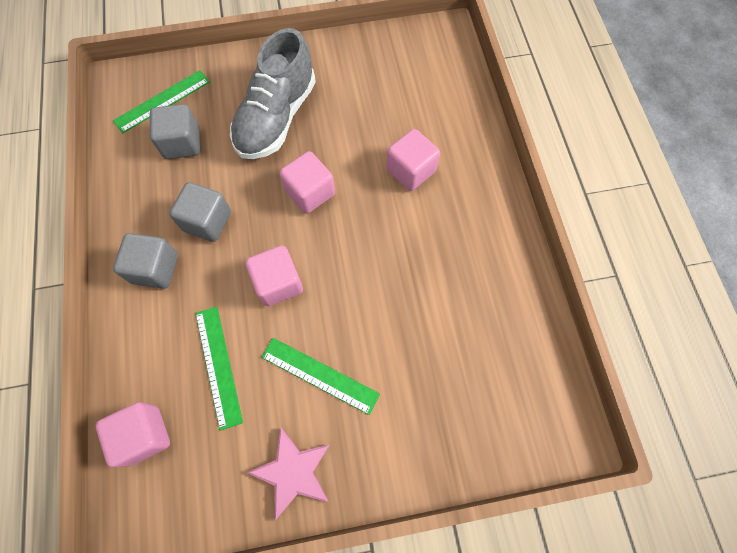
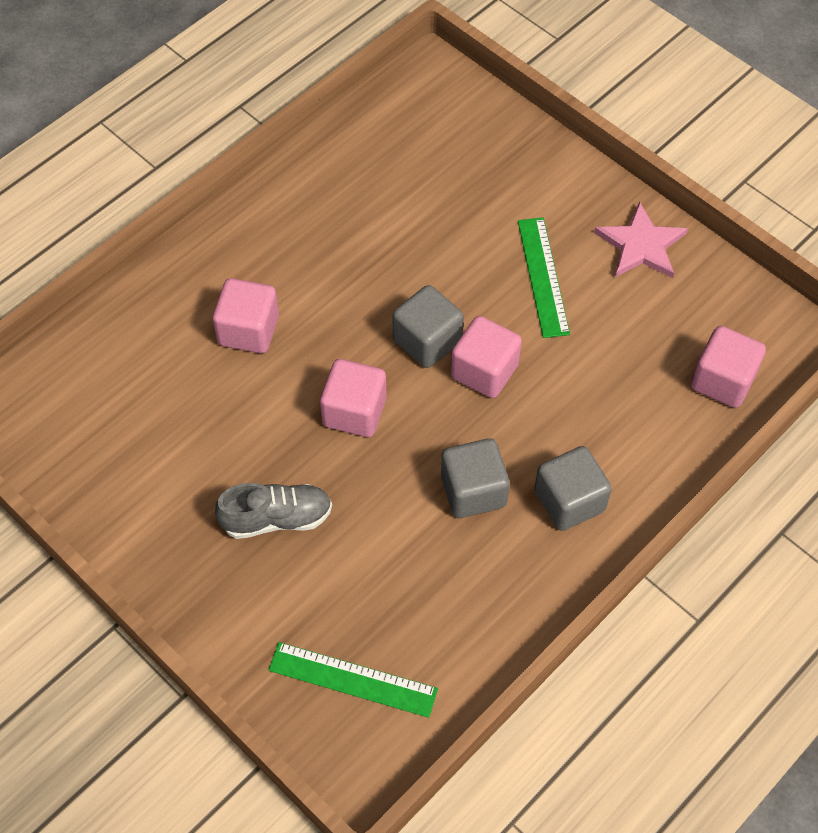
camera: 125 degrees left, 10 degrees down
grey cube [150,104,200,159] -> grey cube moved to [392,285,464,368]
green ruler [195,307,243,431] -> none
grey shoe [230,28,316,159] -> grey shoe [215,483,332,539], size x0.59

